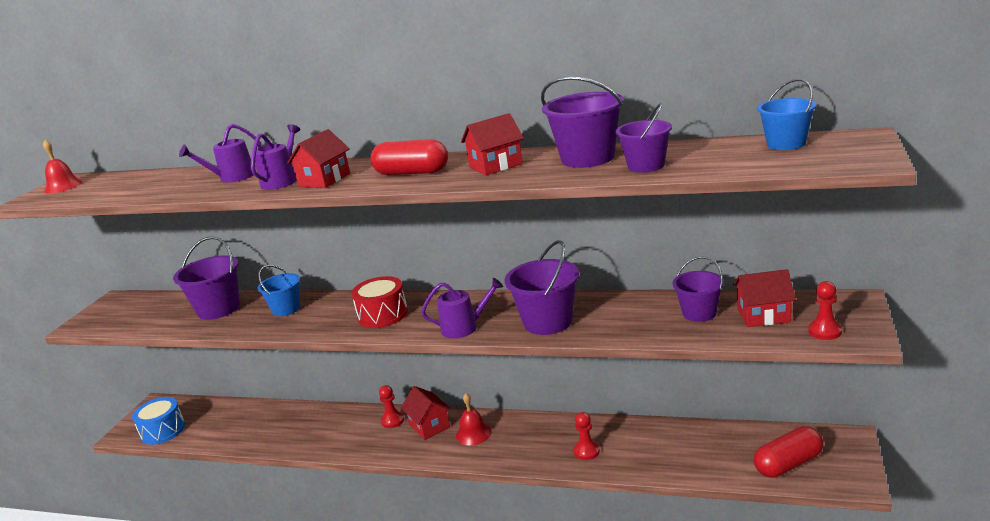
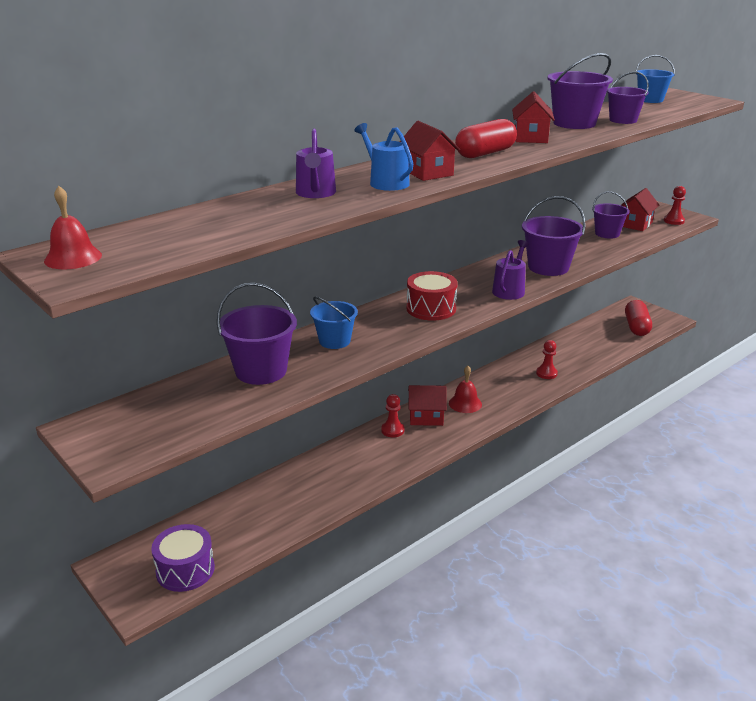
camera: 60 degrees left, 5 degrees up
blue drum [132,397,185,445] -> purple drum [151,524,215,592]
purple watering can [251,124,300,190] -> blue watering can [354,123,413,191]

